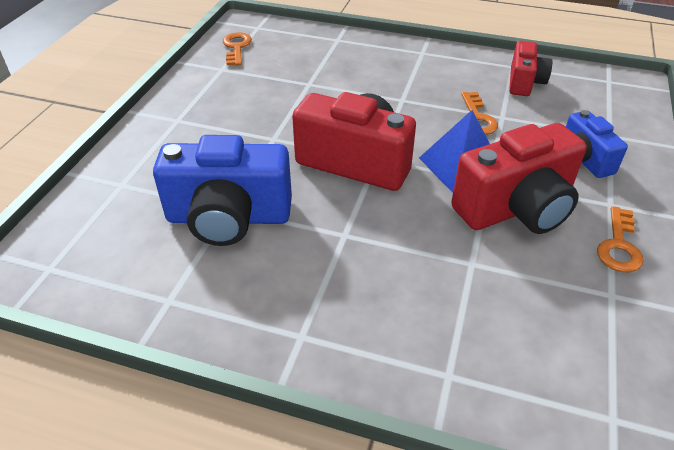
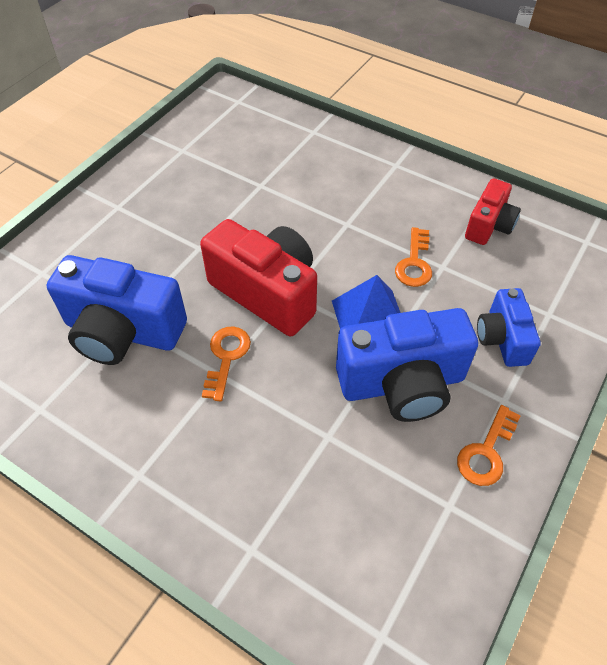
camera: 15 degrees right, 10 degrees up
orange key [223,32,252,66] -> orange key moved to [202,326,251,401]
red camera [451,123,587,234] -> blue camera [336,308,478,422]

